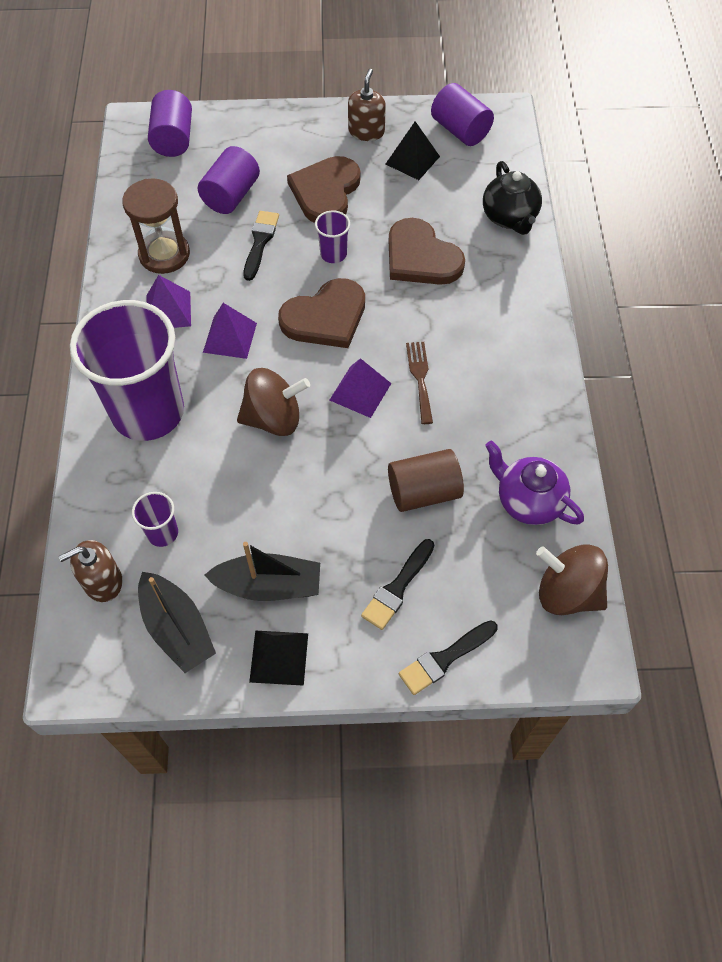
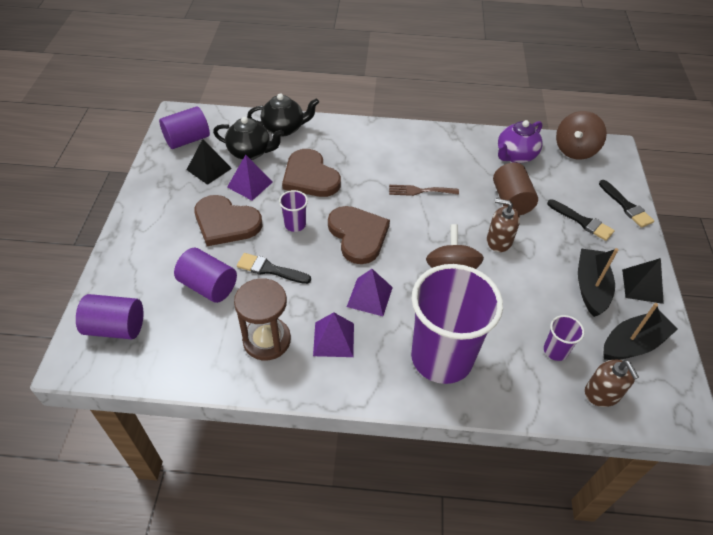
camera: 85 degrees left, 10 degrees down
purple pyramid [330,358,391,418] -> purple pyramid moved to [227,155,273,201]
brown soap dispenser [348,69,386,141] -> brown soap dispenser moved to [487,199,520,252]
brown heart [388,218,465,285] -> brown heart turned 90 degrees clockwise [282,149,341,197]
none -> black teapot [213,117,284,160]

